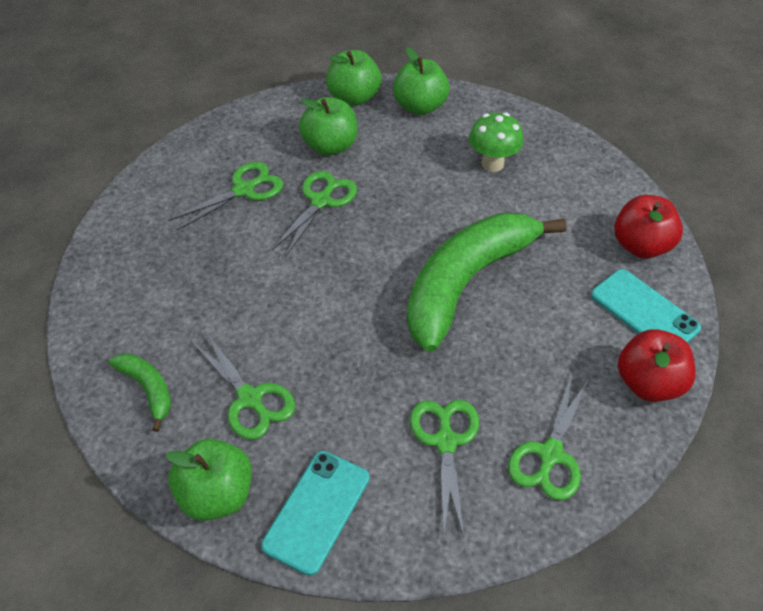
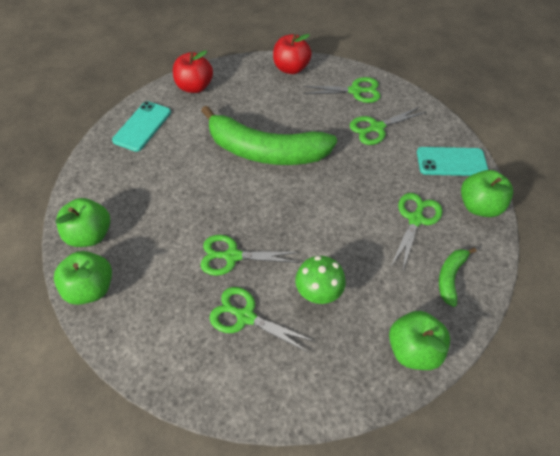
camera: 115 degrees left, 5 degrees up
green apple [299,97,358,156] -> green apple moved to [389,311,450,370]
green mushroom [469,112,524,172] -> green mushroom moved to [295,256,346,304]
turquoise phone [591,269,701,343] -> turquoise phone moved to [112,101,171,152]

